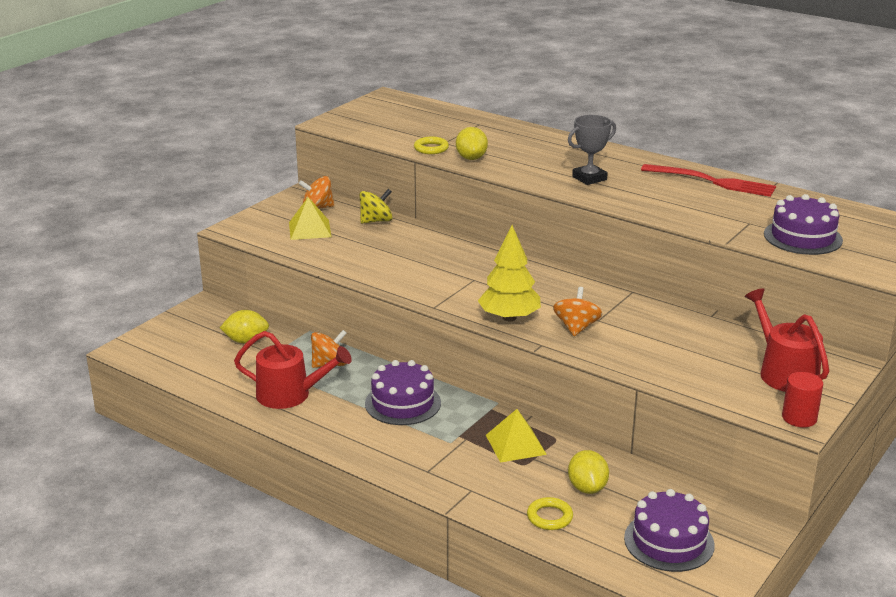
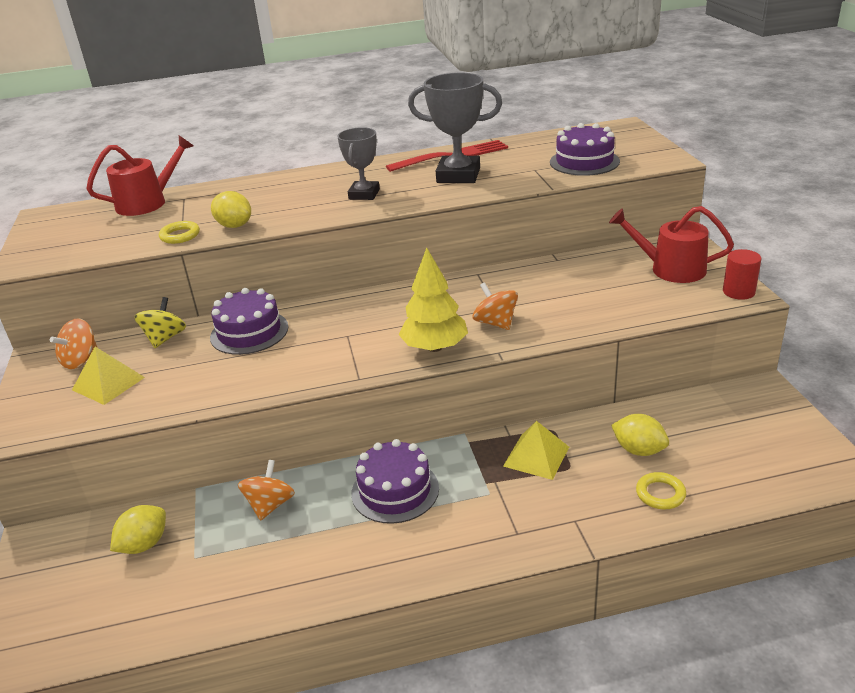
camera: 45 degrees left, 5 degrees up
red watering can [234,331,352,409] -> red watering can moved to [86,136,194,216]
purple cake [624,489,715,572] -> purple cake moved to [210,288,288,355]
none -> grey trophy [408,73,502,183]

